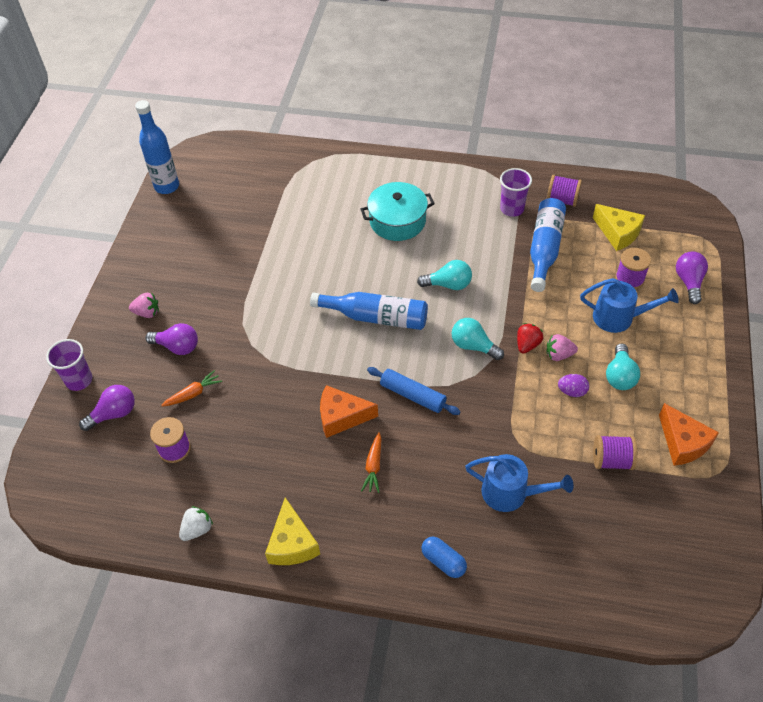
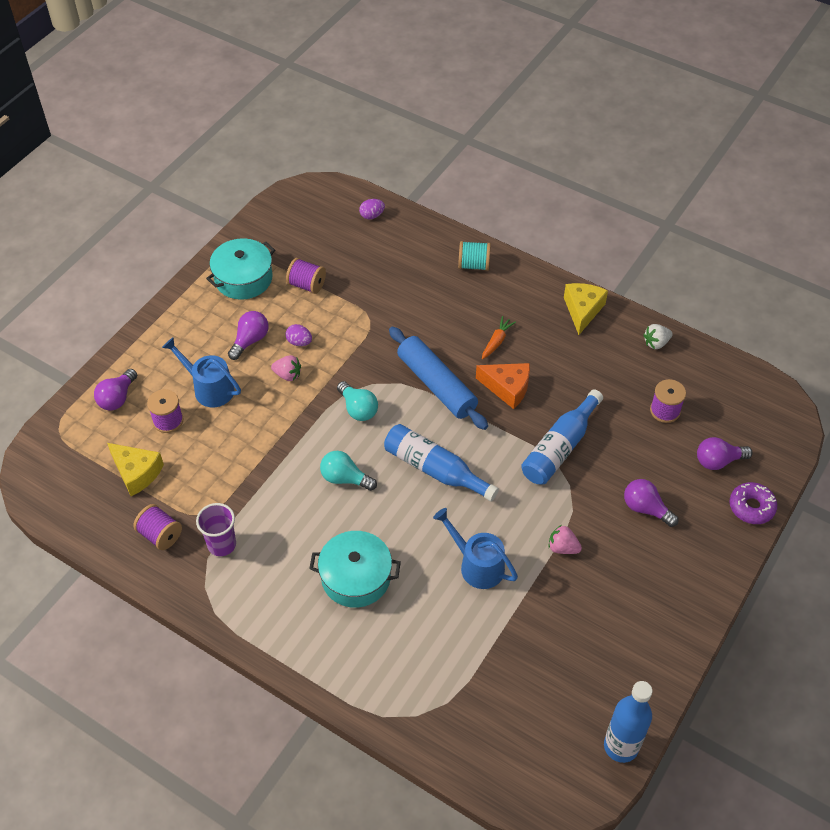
camera: 160 degrees left, 0 degrees up
purple cup [46,339,92,391] -> purple donut [729,482,777,524]
pink strawberry [129,293,159,318] -> pink strawberry moved to [548,525,582,554]
orange carrot [161,370,222,407] -> none
blue rolling pin [367,367,461,415] -> blue rolling pin [389,327,488,430], size x1.56
blue capsule [421,537,467,578] -> turquoise spool [458,241,491,271]
blue watering can [465,454,573,512] -> blue watering can moved to [433,508,518,589]
red strawberry [517,323,543,354] -> none
blue bottle [530,198,566,292] -> blue bottle moved to [521,390,603,485]
yellow cheese [593,204,645,251] -> yellow cheese turned 150 degrees clockwise [107,443,164,496]
turquoise light bulb [606,344,640,390] -> purple light bulb [228,311,269,360]
orange cheese [659,403,719,466] -> turquoise pot [206,238,275,300]
none -> purple egg [359,199,385,220]

